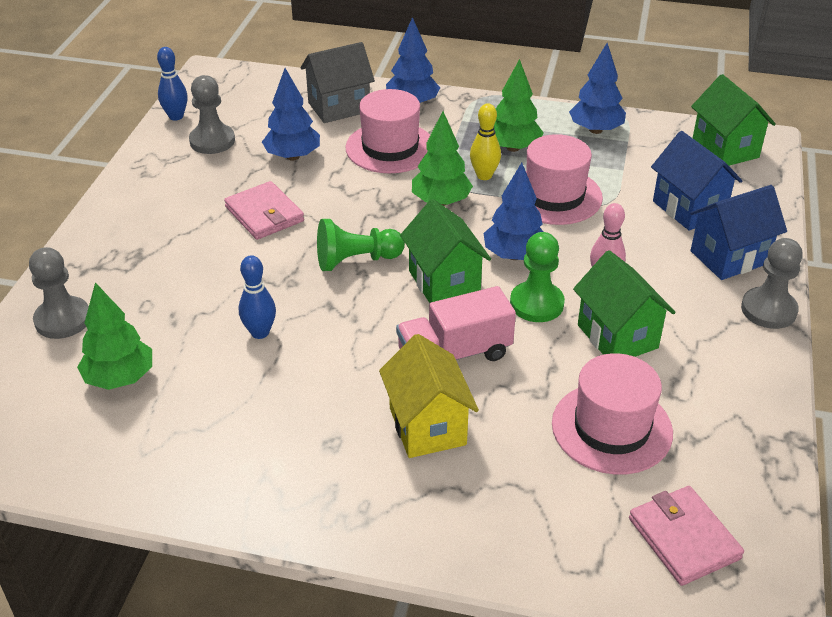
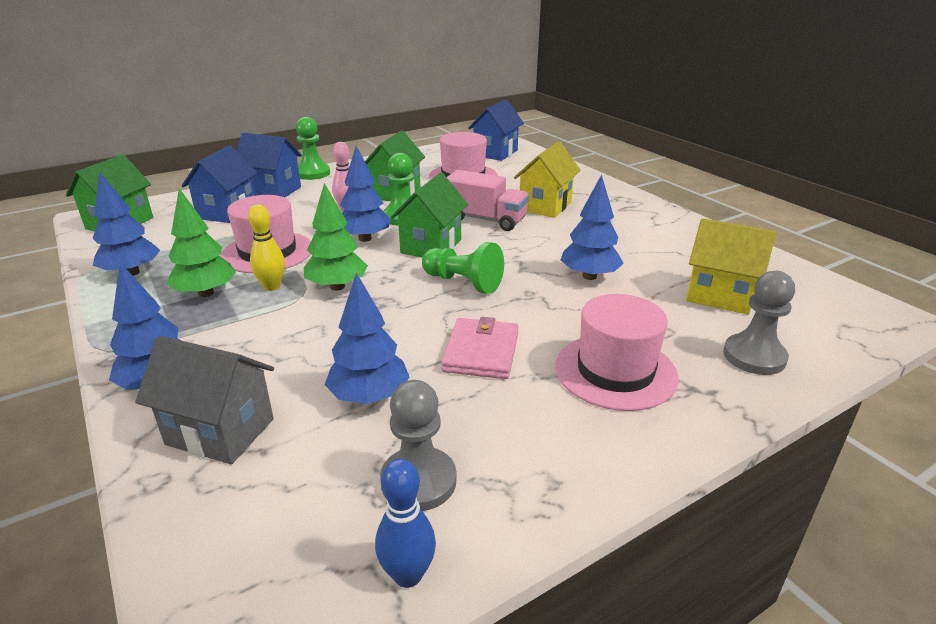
camera: 135 degrees left, 10 degrees down
green tree [77,282,152,390] -> yellow house [686,218,776,315]
blue bowling pin [239,255,276,339] -> blue tree [561,174,624,280]
pink hat [345,89,430,173] -> pink hat moved to [555,294,679,411]
pink wallet [629,486,744,586] -> blue house [468,99,524,161]
grey pawn [741,238,803,329] -> green pawn [296,117,330,180]

